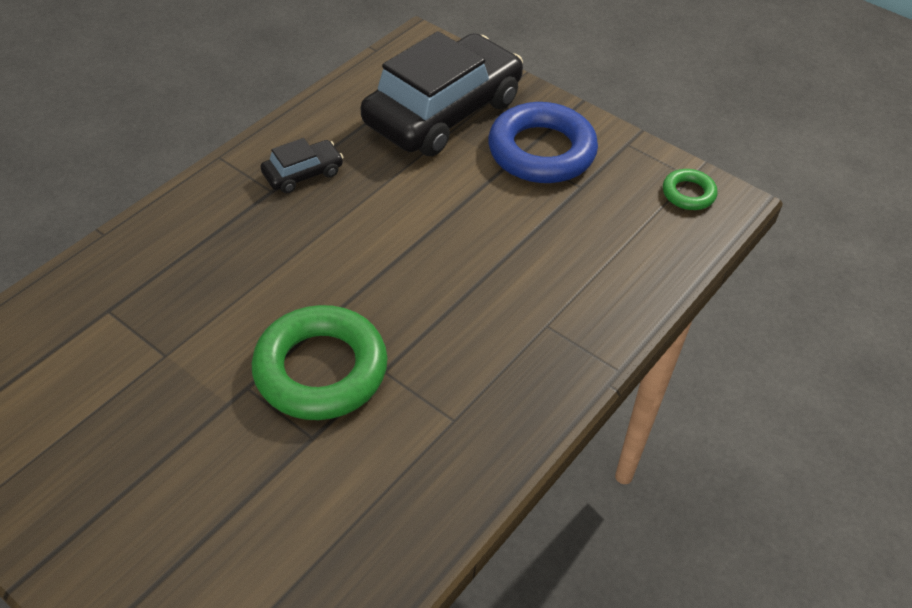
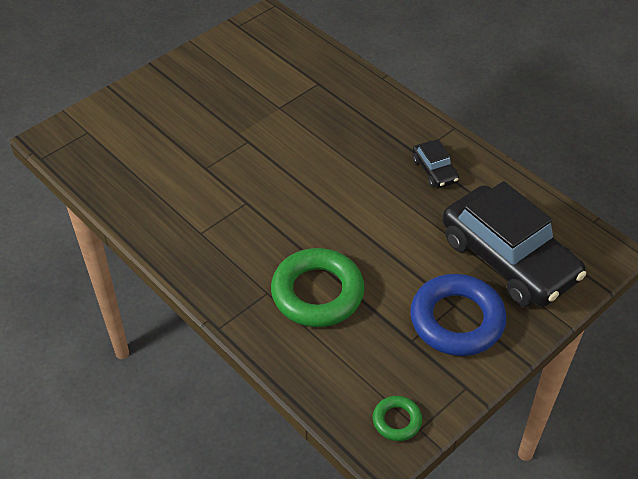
camera: 100 degrees right, 0 degrees up
green ring [252,305,387,420] -> green ring moved to [271,248,364,327]

